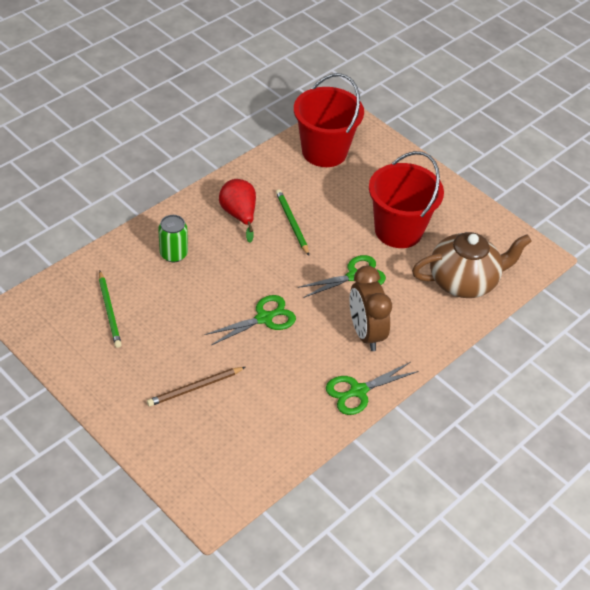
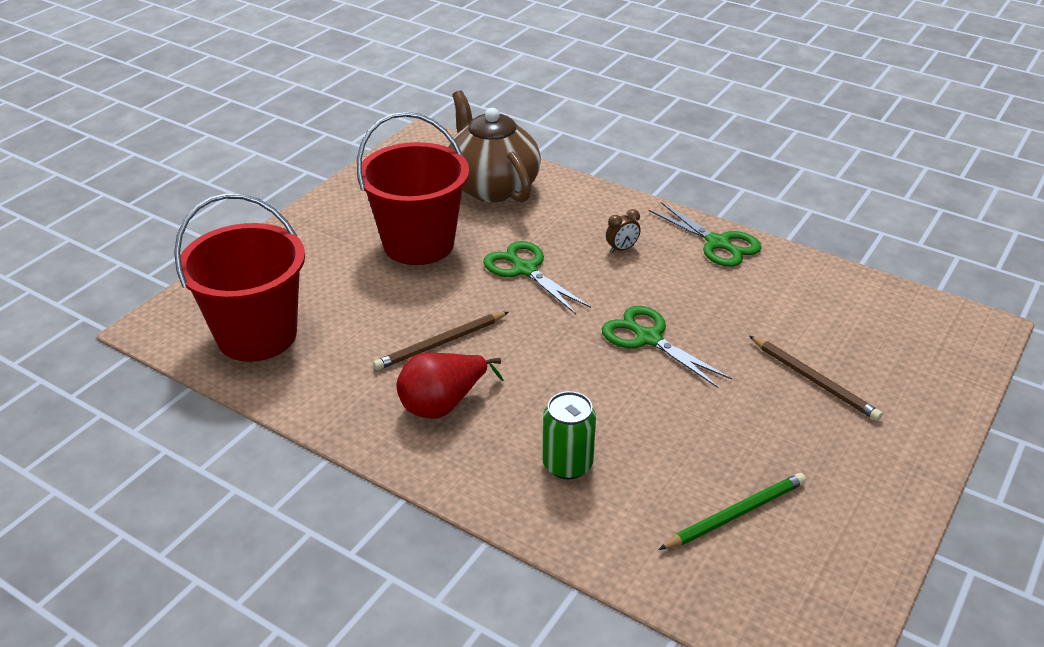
camera: 100 degrees left, 10 degrees down
green pencil [276,189,309,256] -> brown pencil [373,312,509,370]
brown clock [350,266,392,351] -> brown clock [606,209,641,253], size x0.42

